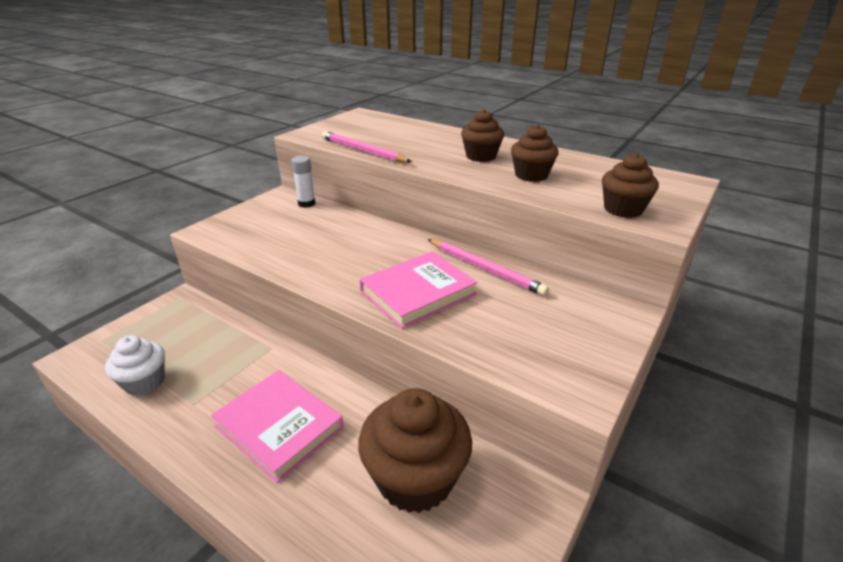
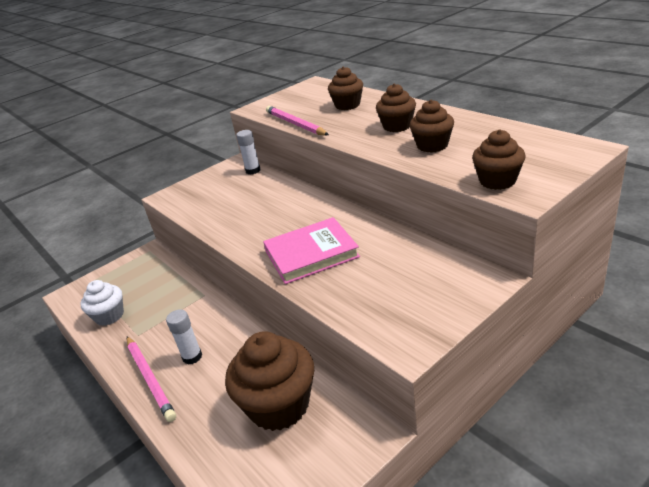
camera: 20 degrees right, 0 degrees up
pink book [211,370,344,483] -> white glue stick [166,309,202,365]
pink pencil [428,239,549,296] -> pink pencil moved to [127,336,176,422]
none -> brown cupcake [328,66,363,110]

